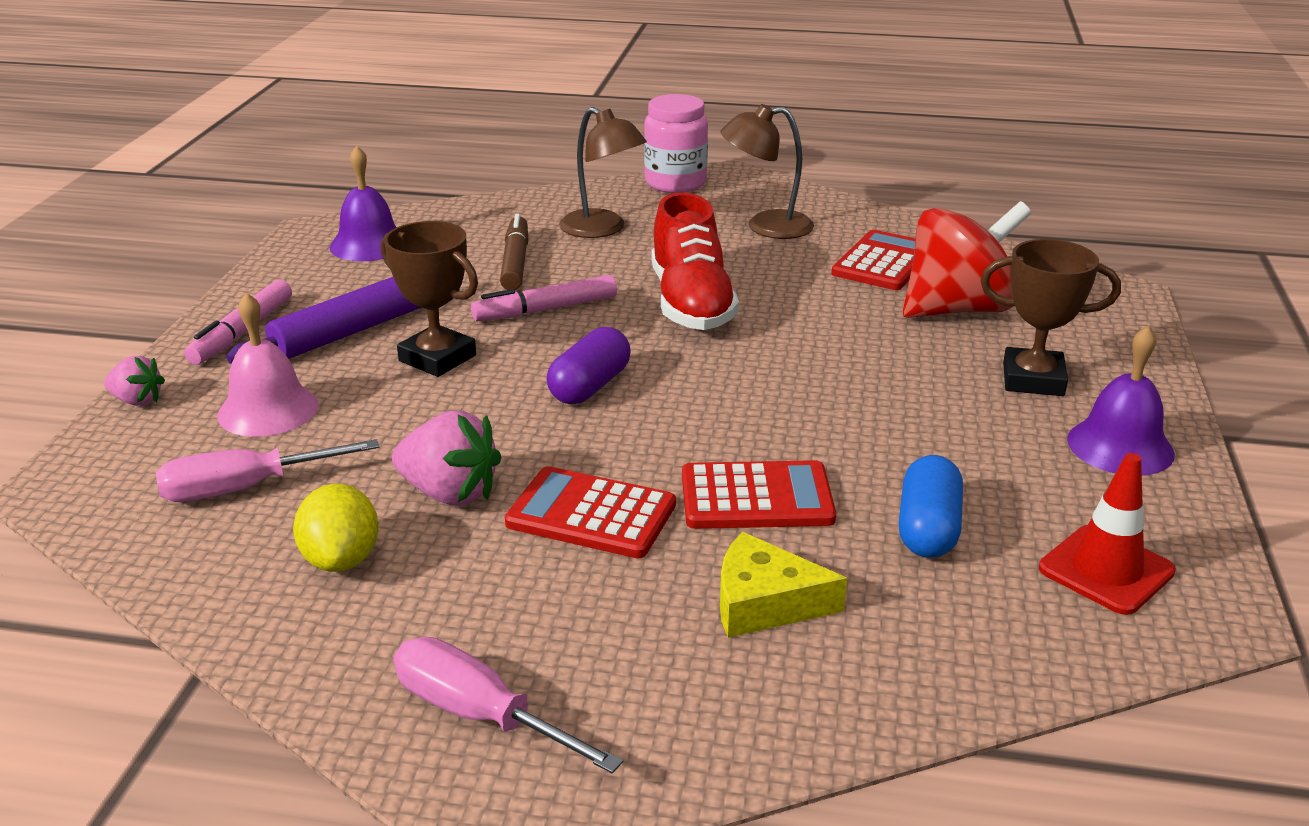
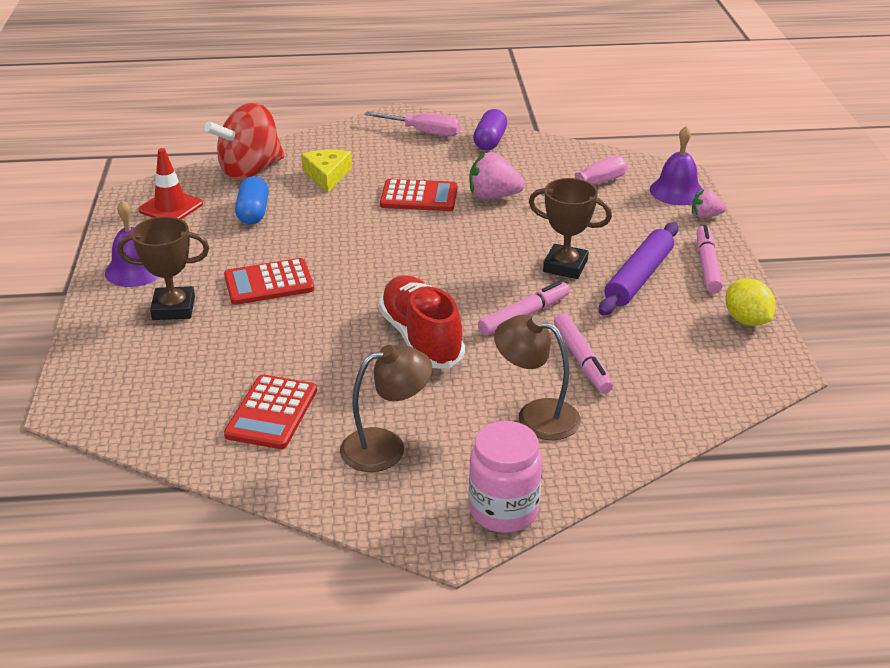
camera: 165 degrees right, 5 degrees up
pink bell [217,293,319,437] -> none
yellow lemon [293,484,379,572] -> yellow lemon moved to [725,278,776,326]
purple bell [330,146,397,261] -> purple bell moved to [650,126,703,205]
brown marker [500,214,528,290] -> pink marker [554,313,613,394]
purple capsule [547,327,631,404] -> purple capsule moved to [473,109,507,150]
red calculator [682,460,836,529] -> red calculator moved to [224,258,314,305]
yellow cheese [720,532,847,638] -> yellow cheese turned 90 degrees counterclockwise [301,150,352,192]
red spinning top [903,201,1032,318] -> red spinning top moved to [205,103,285,180]

